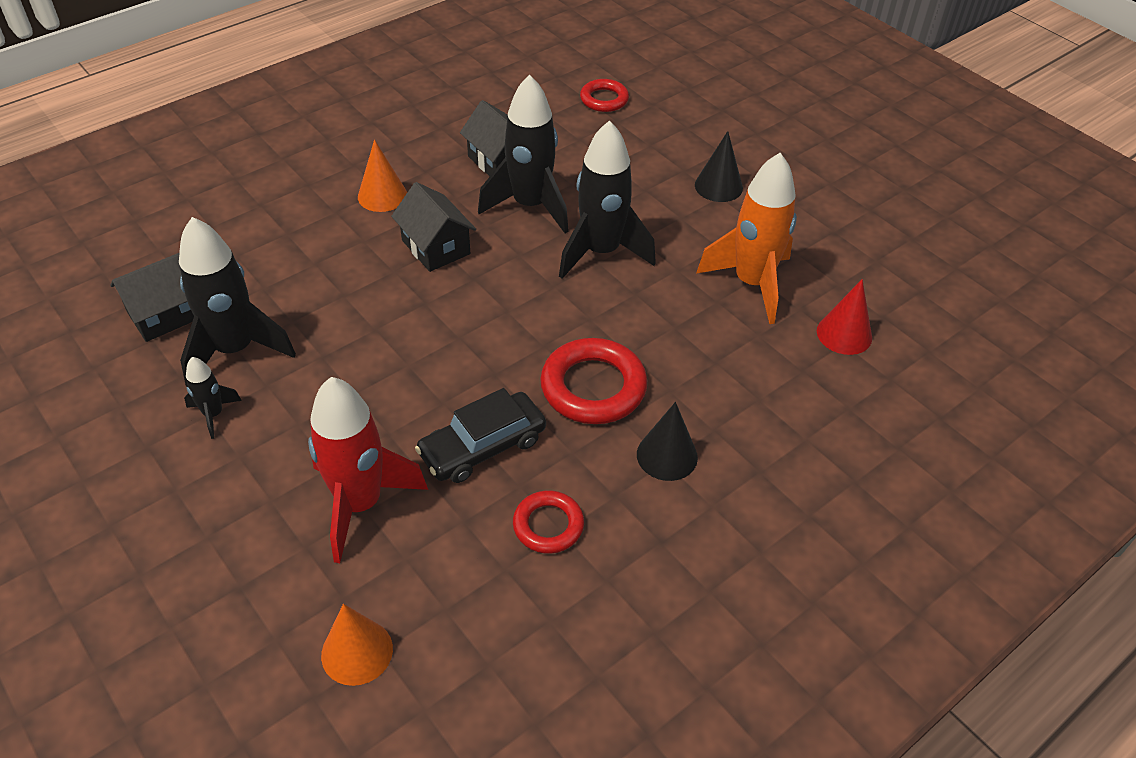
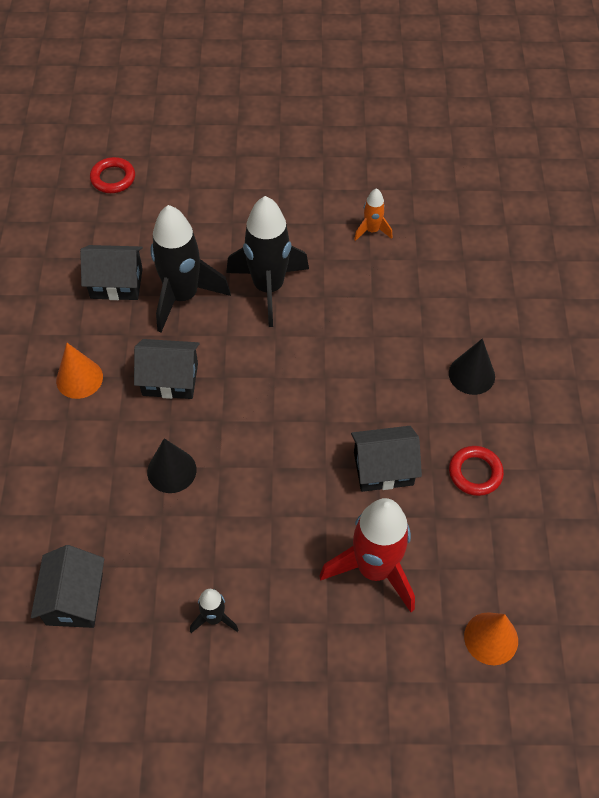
camera: 50 degrees left, 10 degrees up
black rocket [179,217,296,387] -> none
black car [415,388,546,483] -> black house [351,426,422,492]
red ring [540,338,647,424] -> none
black cone [695,131,743,202] -> black cone moved to [147,438,197,493]
orange rocket [696,153,797,324] -> orange rocket [354,188,393,241], size x0.48
red cone [817,279,872,355] -> none

